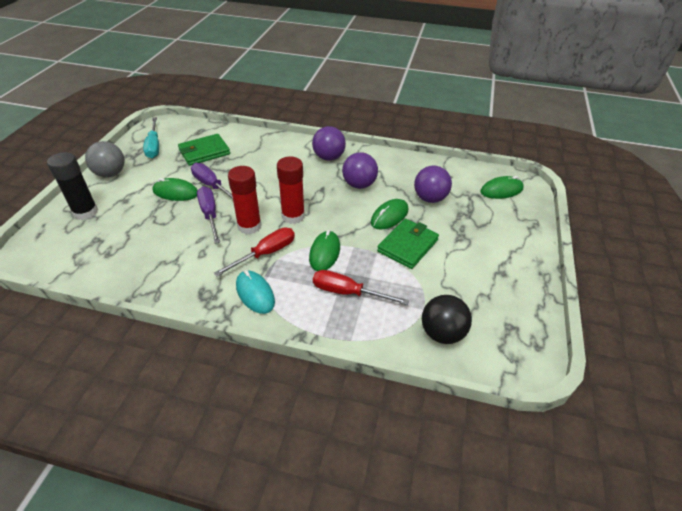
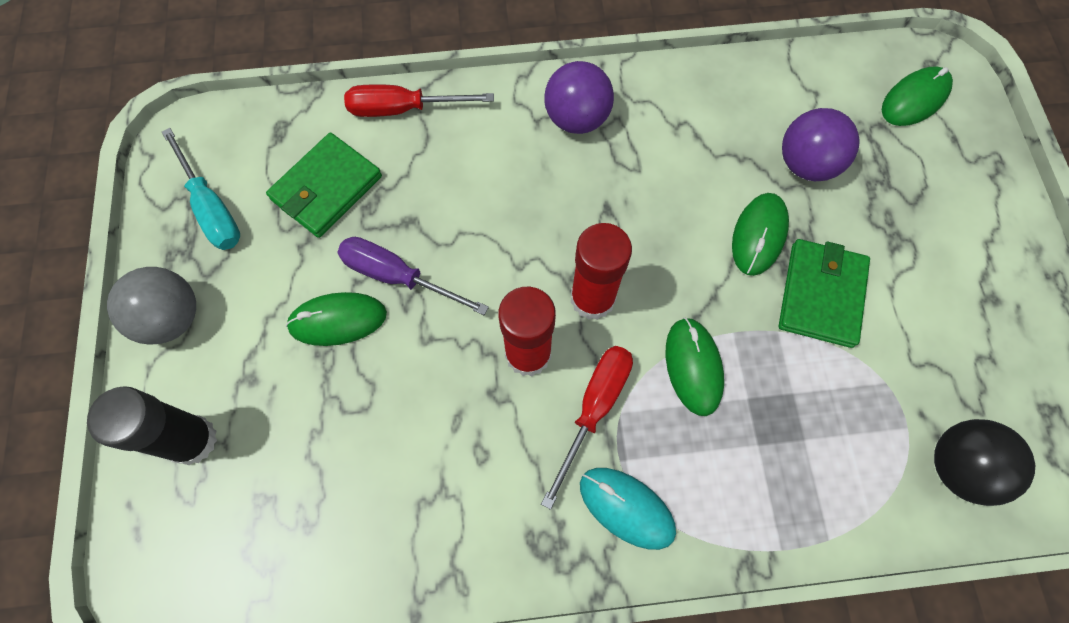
camera: 20 degrees left, 25 degrees up
purple screwdriver [197,186,220,244] -> none
red screwdriver [313,270,409,305] -> red screwdriver moved to [344,84,494,117]
purple ball [342,152,378,189] -> none

